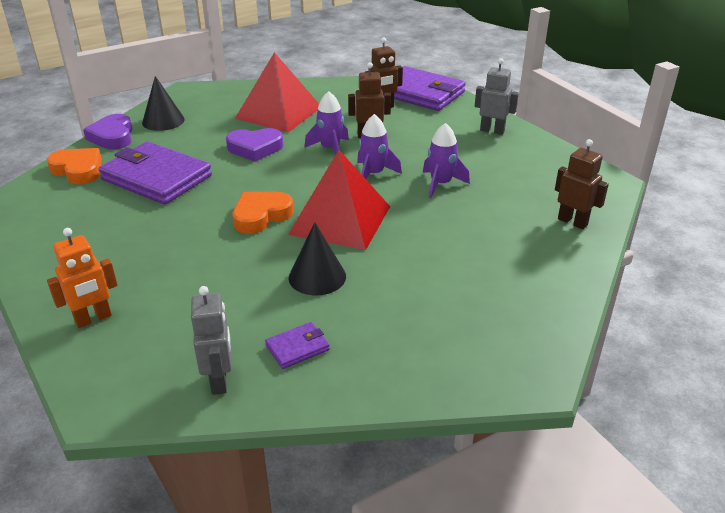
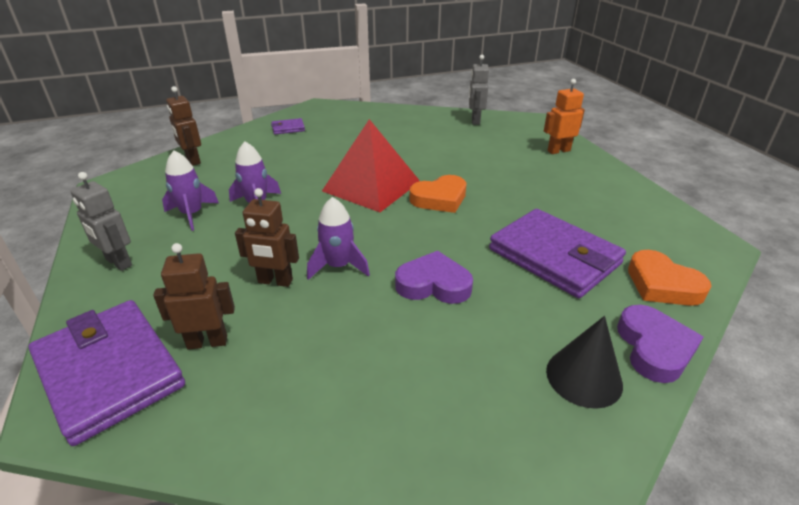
camera: 165 degrees left, 0 degrees up
red pyramid [235,52,319,132] -> none
purple wallet [265,322,330,369] -> purple wallet moved to [271,118,305,135]
black cone [289,222,346,295] -> none
purple rocket [357,114,402,180] -> purple rocket moved to [162,151,219,231]

